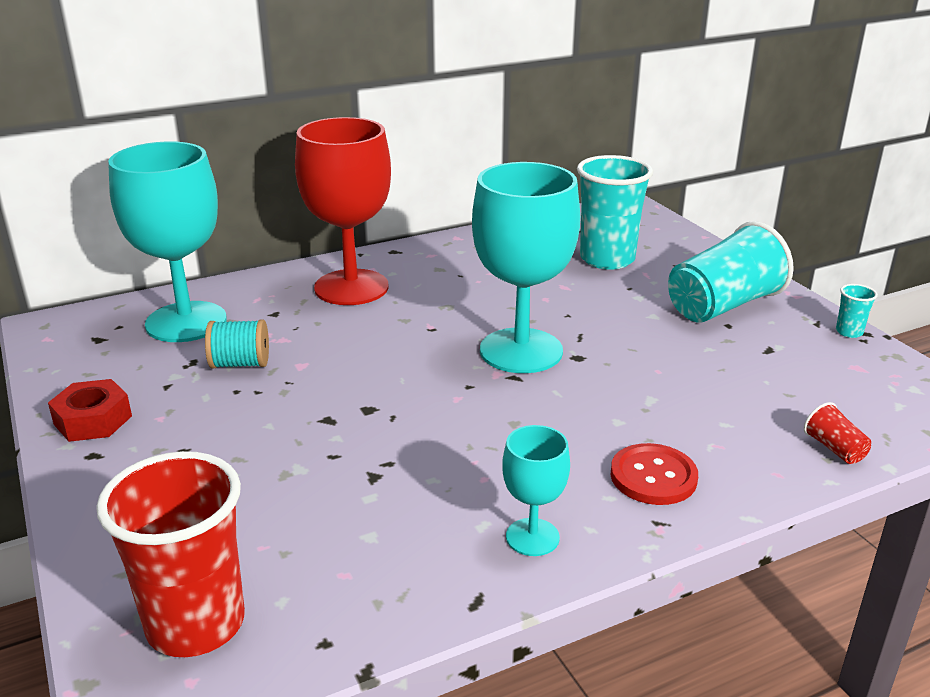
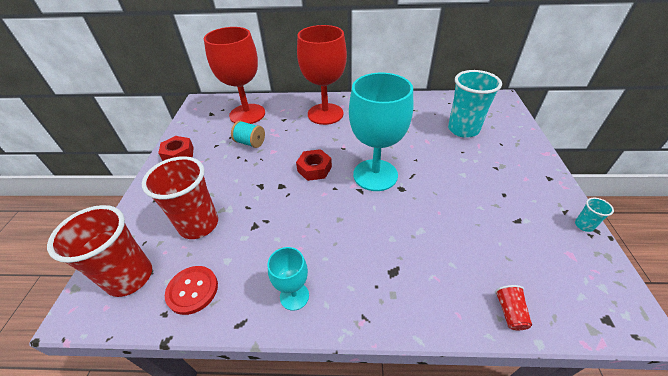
camera: 30 degrees right, 15 degrees up
turquoise goblet [108,141,227,342] -> red goblet [204,27,265,124]
red button [610,443,698,505] -> red button moved to [165,266,218,315]
turquoise cup [668,221,794,323] -> none
none -> red cup [142,156,218,239]
none -> red nut [296,149,332,181]

